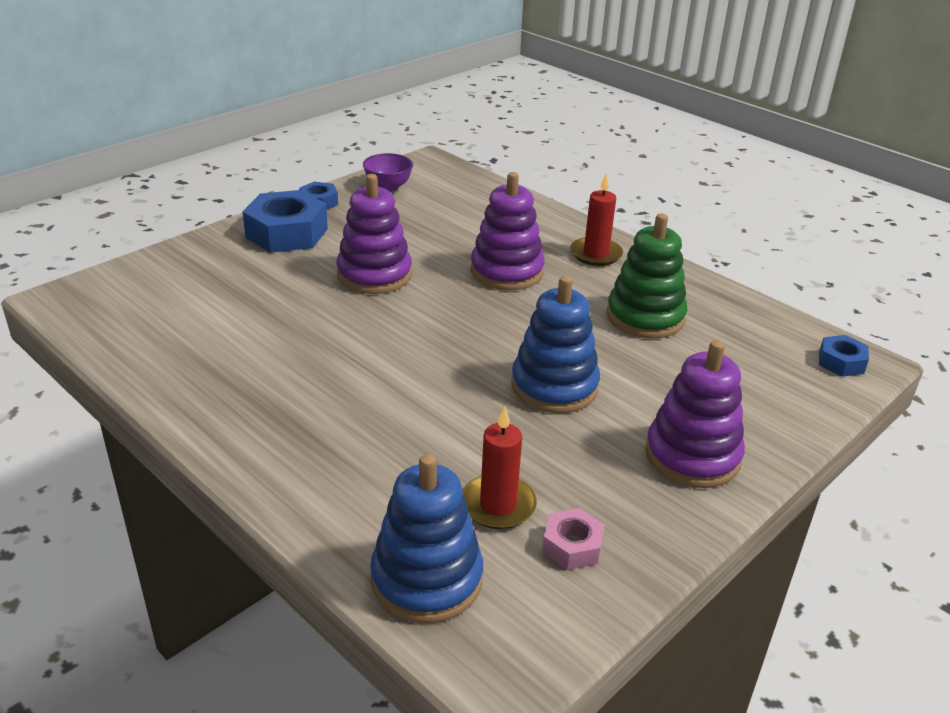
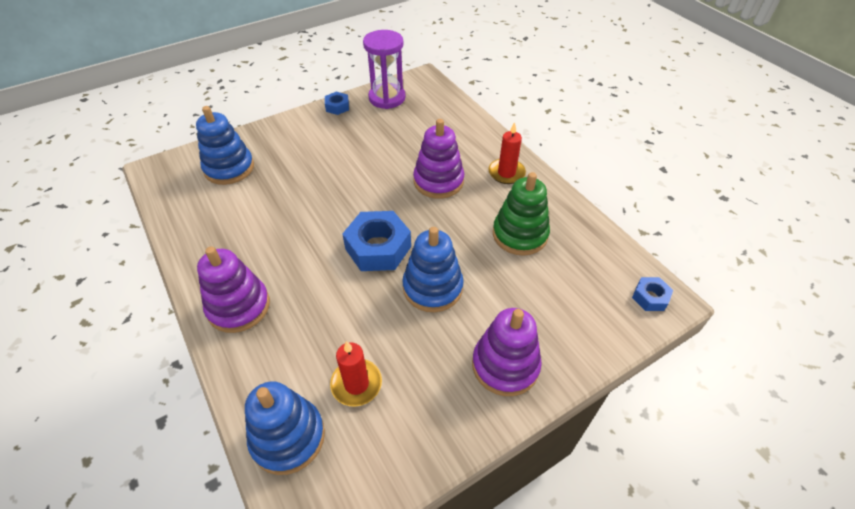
camera: 15 degrees right, 15 degrees up
blue nut [242,190,328,253] -> blue nut moved to [342,211,411,271]
purple stacking toy [336,174,412,294] -> purple stacking toy moved to [197,247,270,333]
purple bowl [363,153,413,192] -> purple hourglass [363,30,406,109]
pink nut [542,508,604,570] -> none
none -> blue stacking toy [196,106,254,185]

